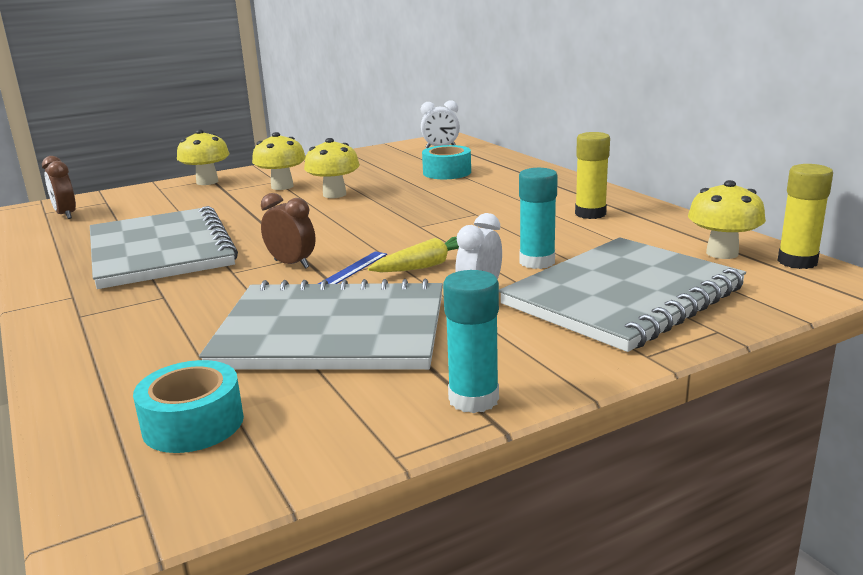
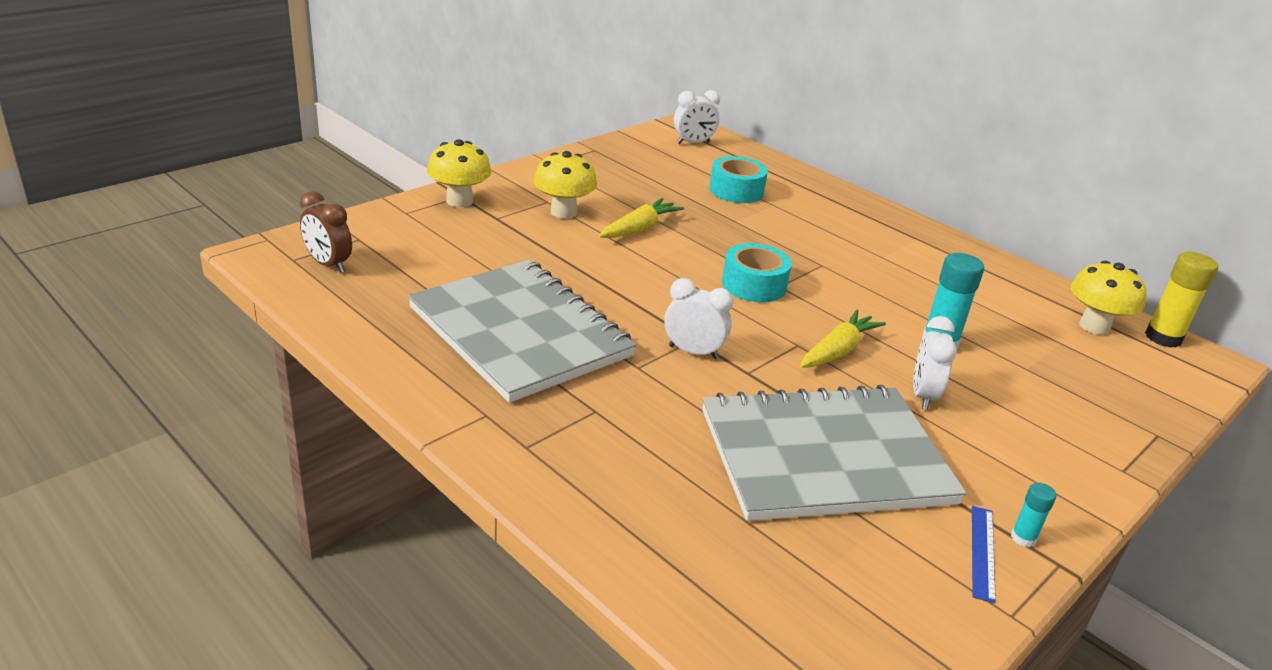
camera: 20 degrees left, 10 degrees up
turquoise tape [133,360,244,453] -> turquoise tape moved to [722,243,792,302]
brown clock [261,193,316,269] -> white clock [664,278,734,359]
yellow mushroom [304,138,360,198] -> yellow carrot [599,198,684,238]
blue ruler [318,251,387,284] -> blue ruler moved to [972,506,996,603]
turquoise glue stick [443,270,499,413] -> turquoise glue stick [1011,483,1056,547], size x0.53
grey notebook [499,237,746,352] -> none
yellow glue stick [575,132,610,219] -> none

